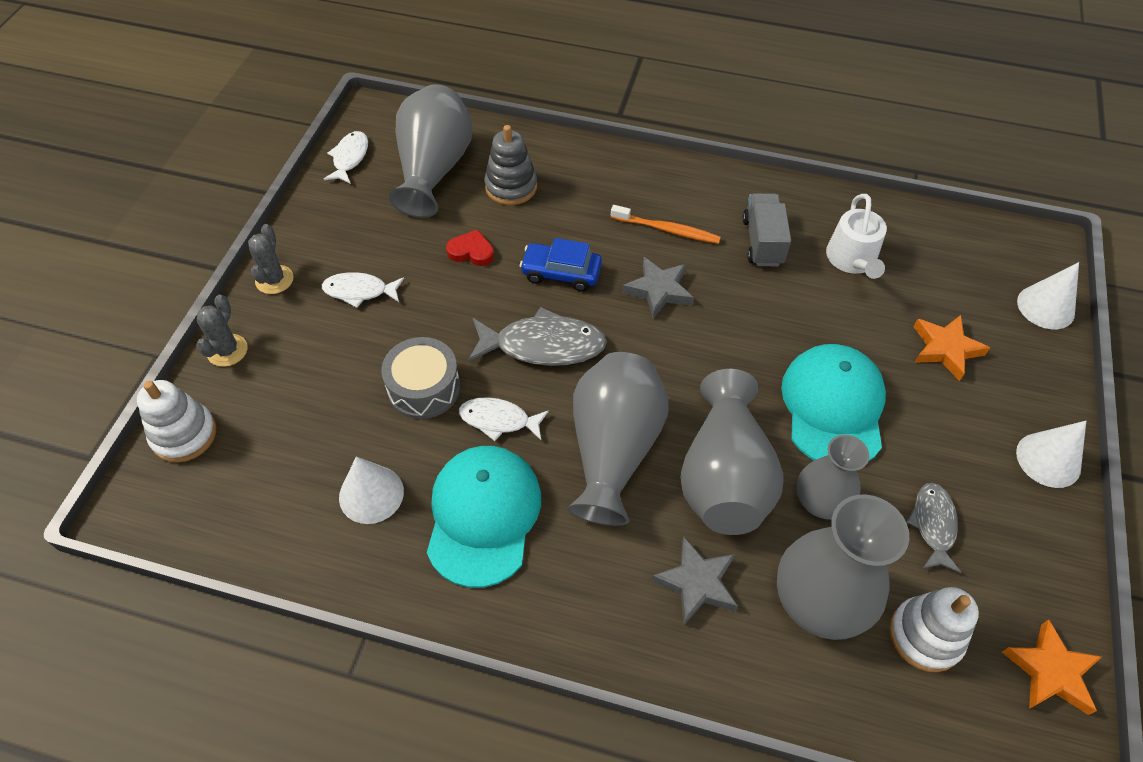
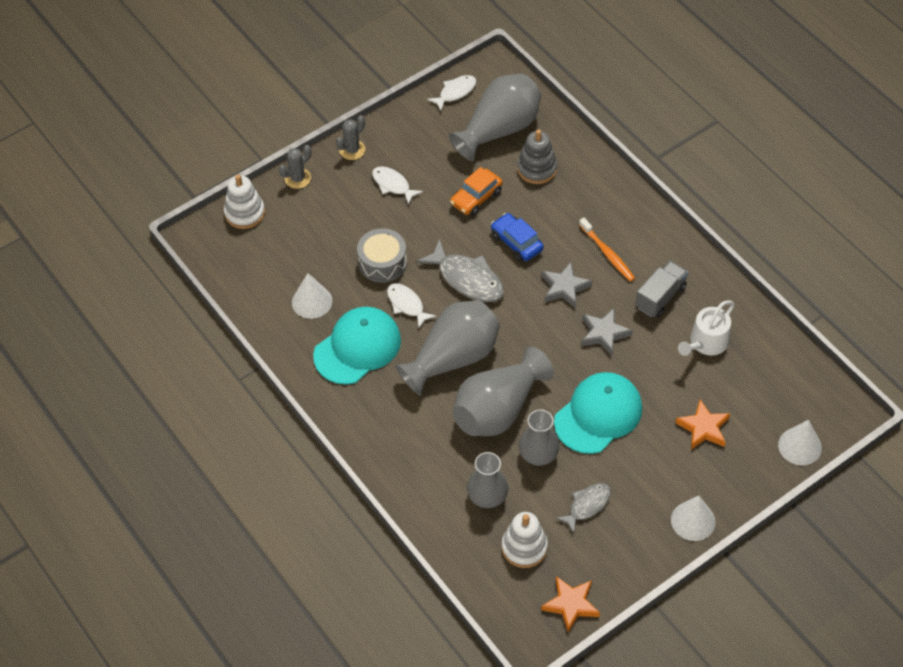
camera: 40 degrees right, 0 degrees up
red heart [446,229,494,266] -> orange car [450,167,503,216]
grey star [652,537,738,625] -> grey star moved to [581,308,633,356]
grey vase [777,494,909,640] -> grey vase [467,452,508,508], size x0.62

